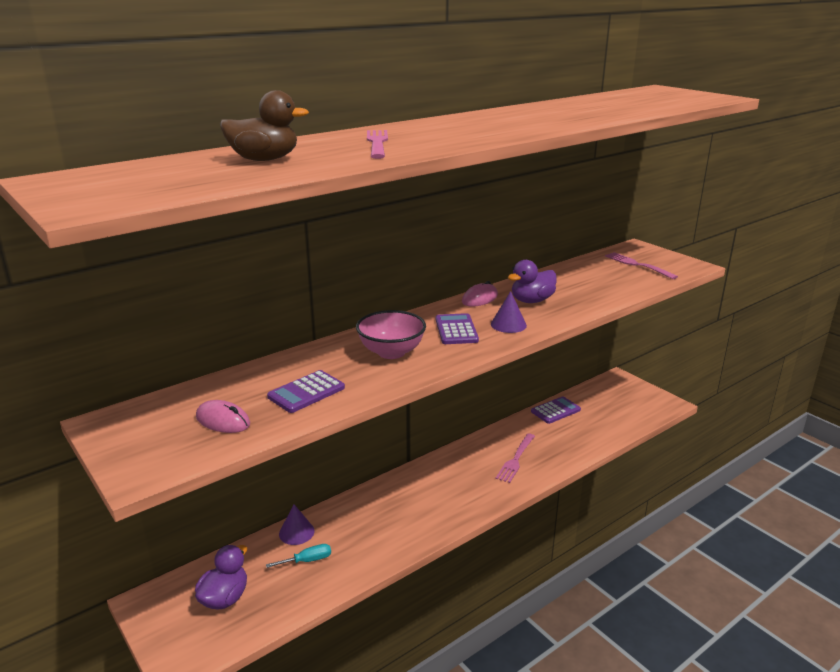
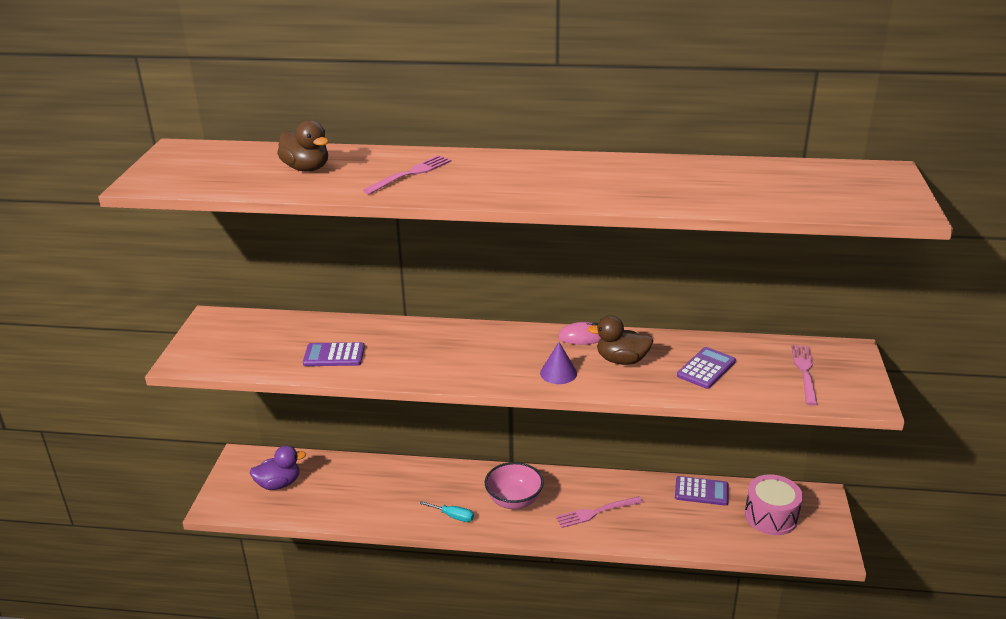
camera: 45 degrees right, 5 degrees up
pink mouse [196,400,250,433] -> none
turquoise screwdriver [266,544,331,568] -> turquoise screwdriver moved to [420,501,474,522]
purple cone [279,504,315,545] -> none
pink bowl [356,310,426,359] -> pink bowl moved to [485,462,544,509]
purple calculator [436,313,479,344] -> purple calculator moved to [677,347,736,389]
purple duck [508,260,557,303] -> brown duck [587,315,654,365]
none -> pink drum [745,474,803,535]

